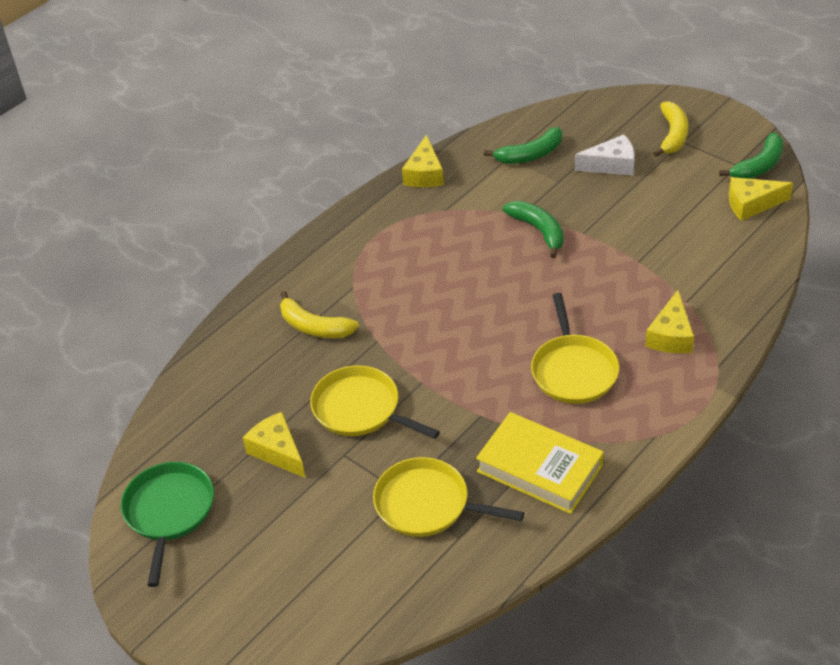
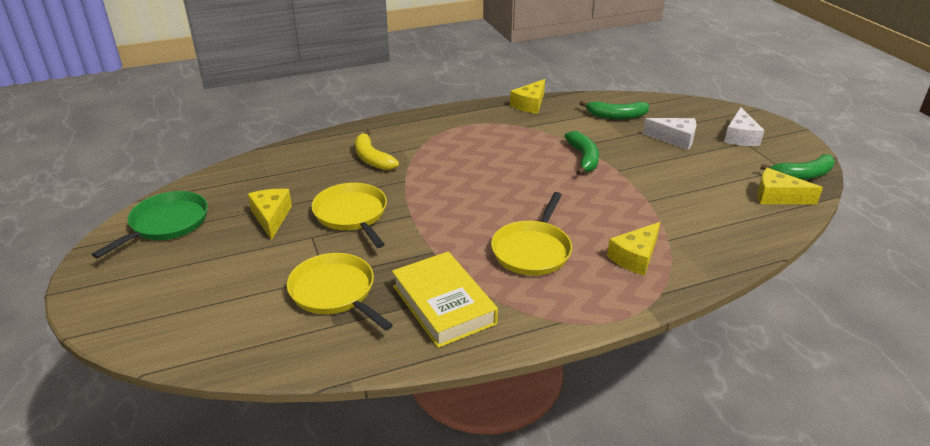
camera: 25 degrees right, 10 degrees down
yellow banana [653,101,688,157] -> white cheese [724,107,764,146]

